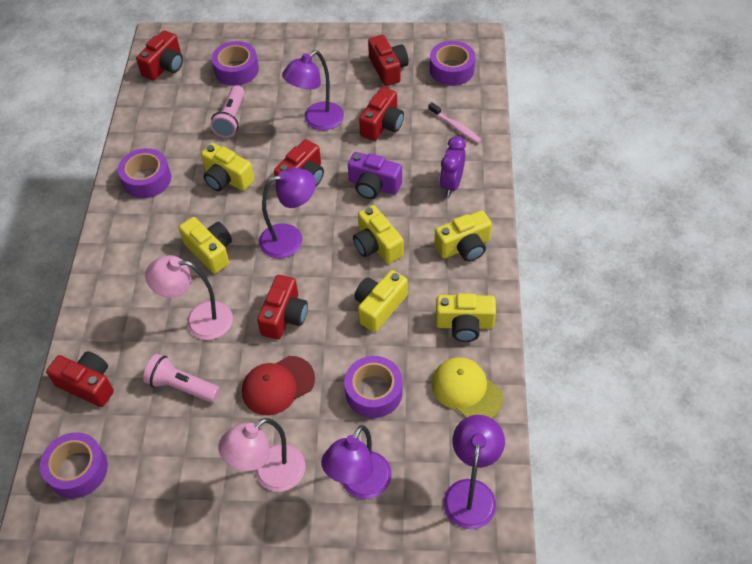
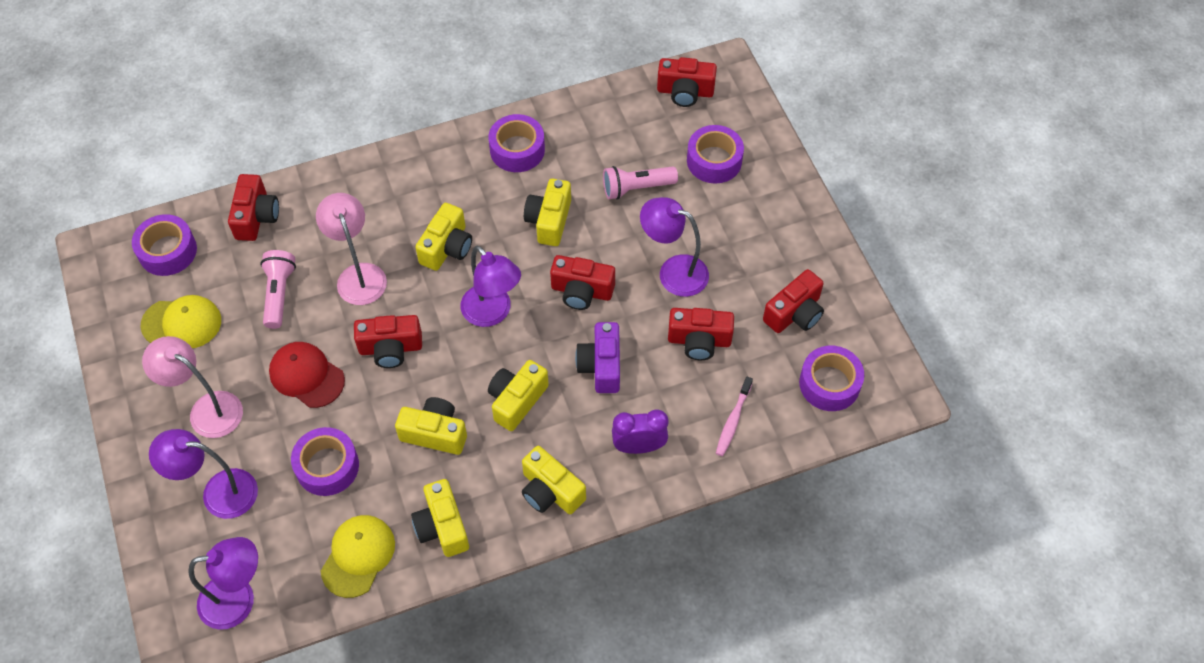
camera: 65 degrees right, 5 degrees up
none -> yellow cap [141,295,221,348]

